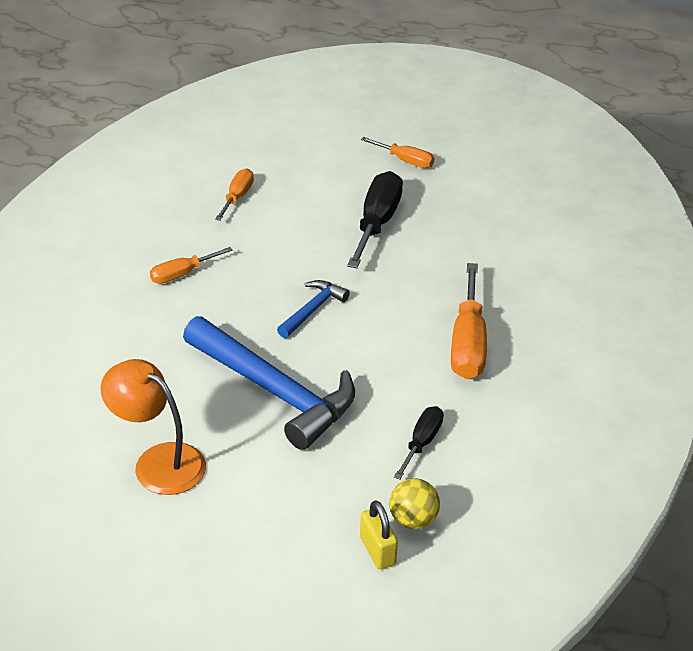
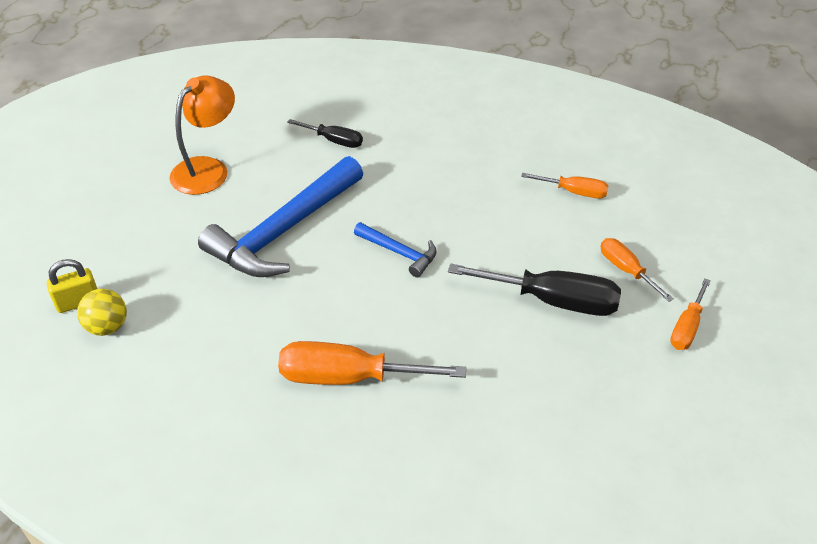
camera: 90 degrees right, 5 degrees up
orange screwdriver [150,247,233,284] -> orange screwdriver moved to [601,238,674,302]
black screwdriver [394,406,444,480] -> black screwdriver moved to [287,119,363,148]

